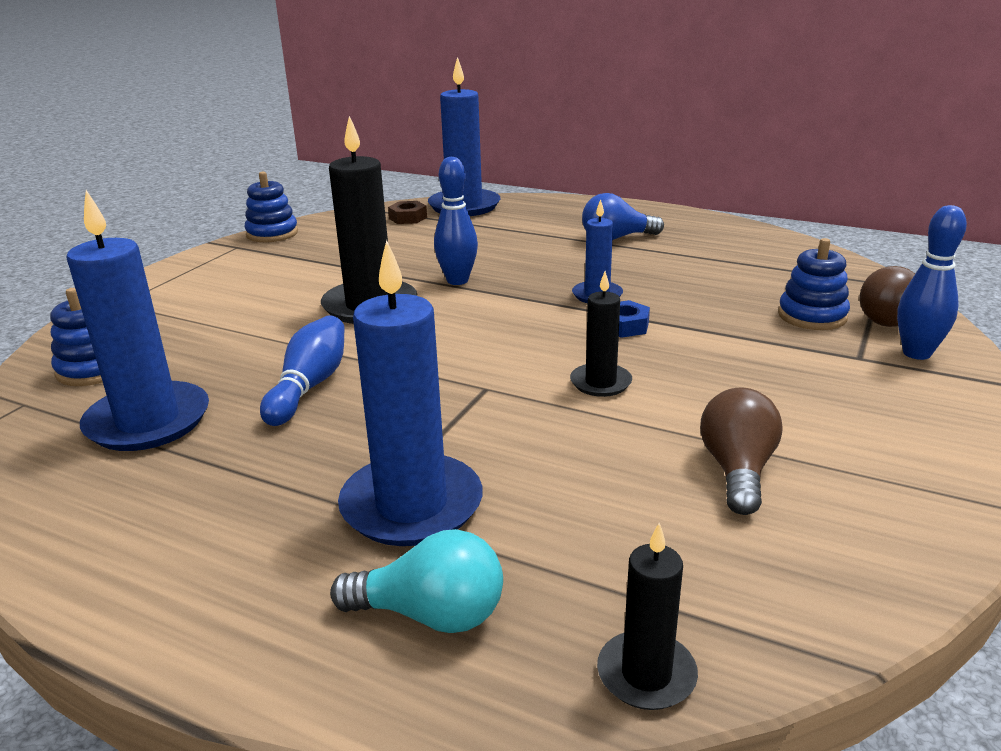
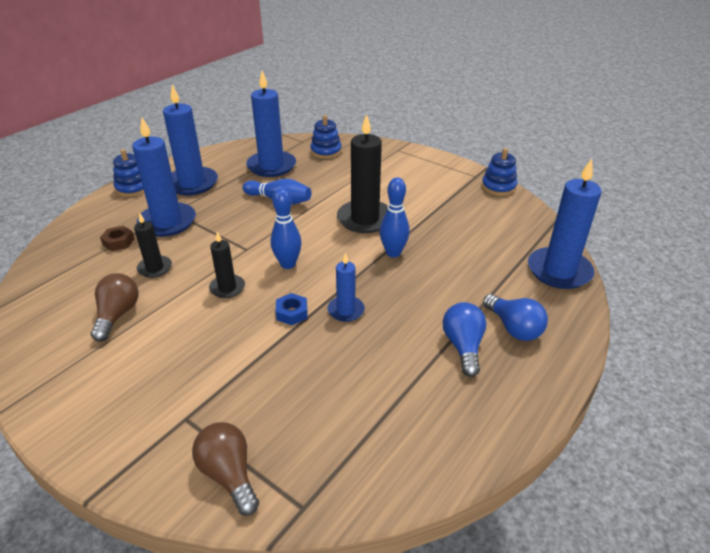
camera: 100 degrees right, 10 degrees up
turquoise light bulb [330,529,503,633] -> none
brown nut [388,201,427,224] -> brown nut moved to [100,226,134,251]
black candle [597,523,698,710] -> black candle moved to [134,212,172,278]
brown light bulb [700,388,783,515] -> brown light bulb turned 105 degrees counterclockwise [91,273,138,342]
blue stacking toy [778,238,850,330] -> blue stacking toy moved to [113,149,144,197]
blue bowling pin [897,205,967,360] -> blue bowling pin moved to [271,188,302,269]
none -> blue candle [163,85,218,195]
none -> blue light bulb [483,294,548,341]

